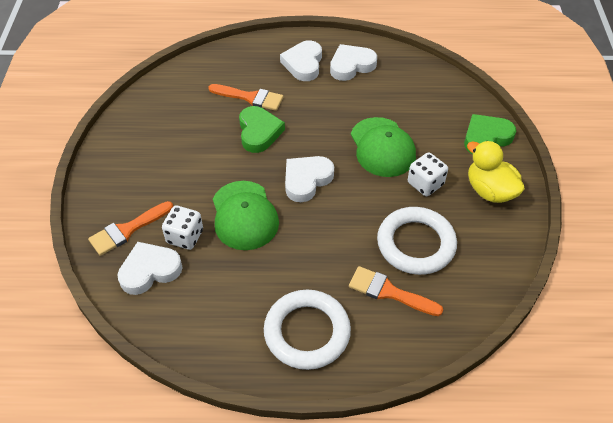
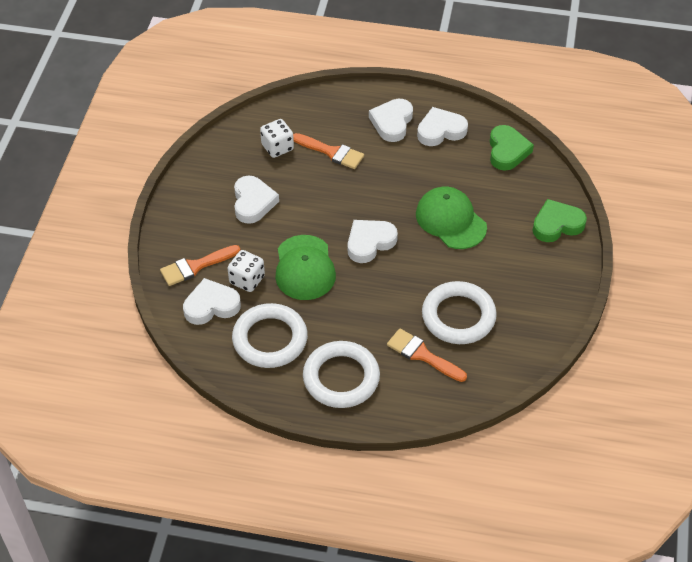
camera: 10 degrees right, 0 degrees up
green heart [239,106,285,153] -> green heart moved to [490,125,534,171]
green cap [351,117,416,177] -> green cap turned 150 degrees clockwise [416,187,487,249]
white dice [408,152,448,196] -> white dice moved to [260,119,294,158]
yellow duck [467,141,525,203] -> none
none -> white ring [232,303,308,368]
none -> white heart [234,176,279,224]

